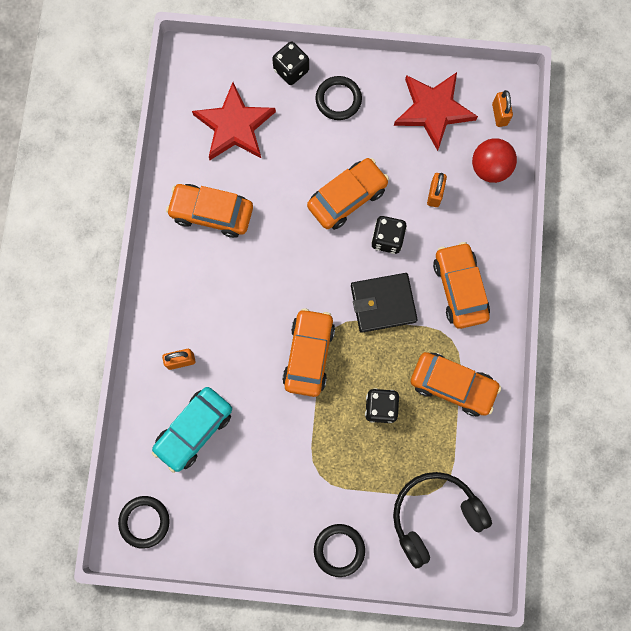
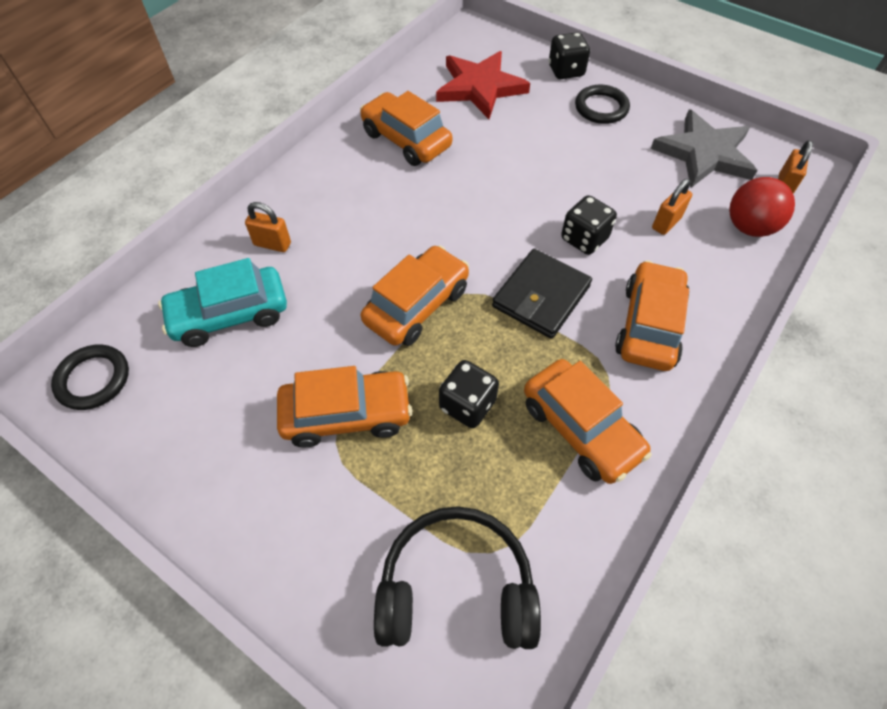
camera: 30 degrees right, 20 degrees down
orange car [307,158,389,230] -> orange car moved to [277,366,412,448]
black ring [314,524,365,577] -> none
black wallet [351,273,418,333] -> black wallet turned 75 degrees counterclockwise [492,249,592,339]
red star [394,72,478,151] -> grey star [651,110,757,188]

